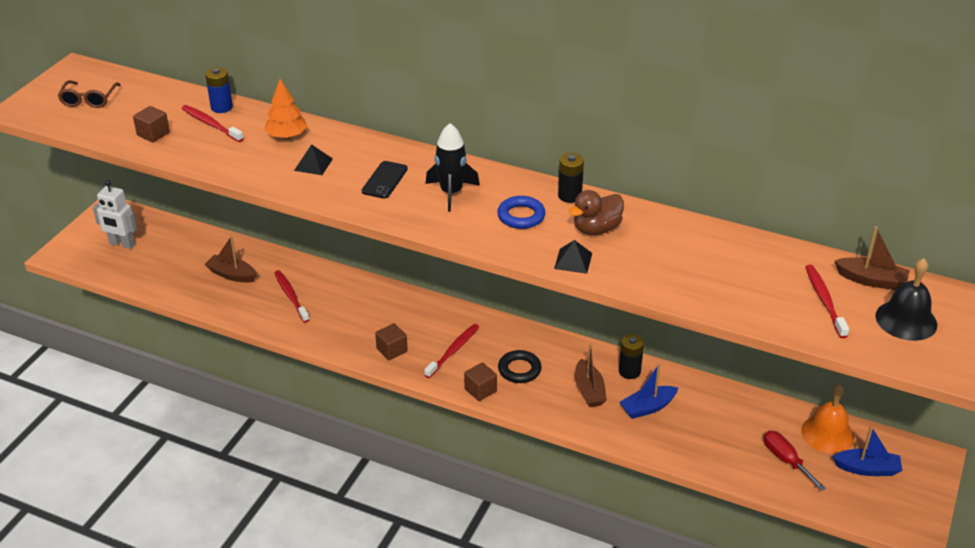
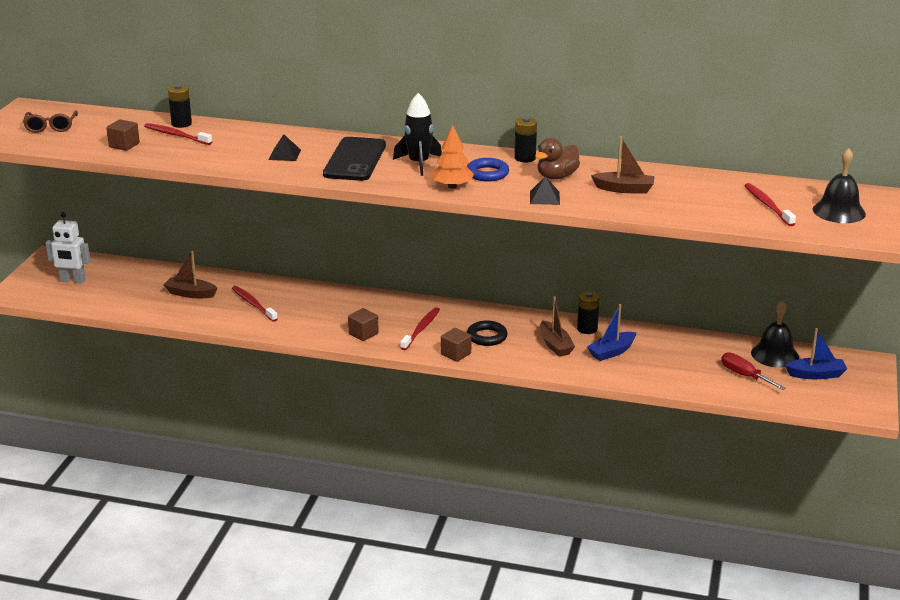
camera: 10 degrees left, 10 degrees down
blue battery [205,67,233,113] -> black battery [168,85,192,128]
orange tree [264,79,307,139] -> orange tree moved to [432,125,474,189]
black phone [362,161,408,199] -> black phone [323,137,386,181], size x1.76
orange bell [801,384,854,453] -> black bell [751,300,799,368]
brown boat [834,226,910,290] -> brown boat moved to [591,136,655,194]

